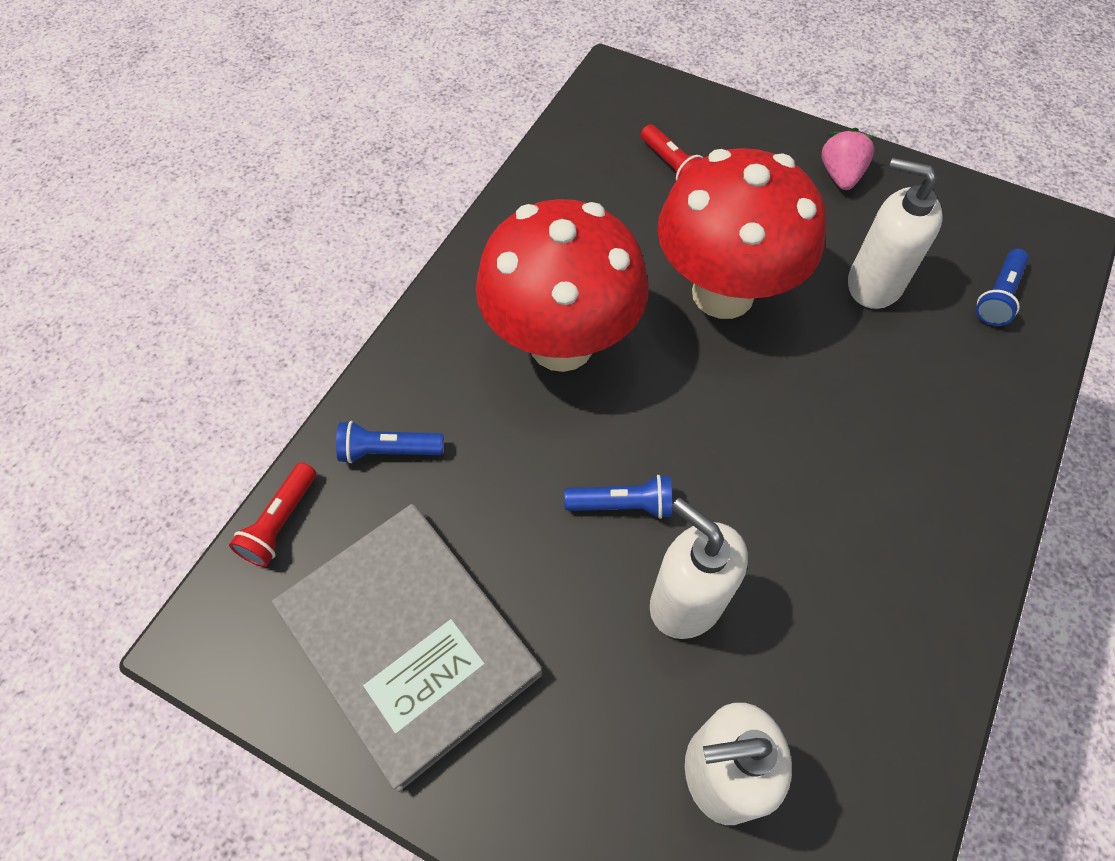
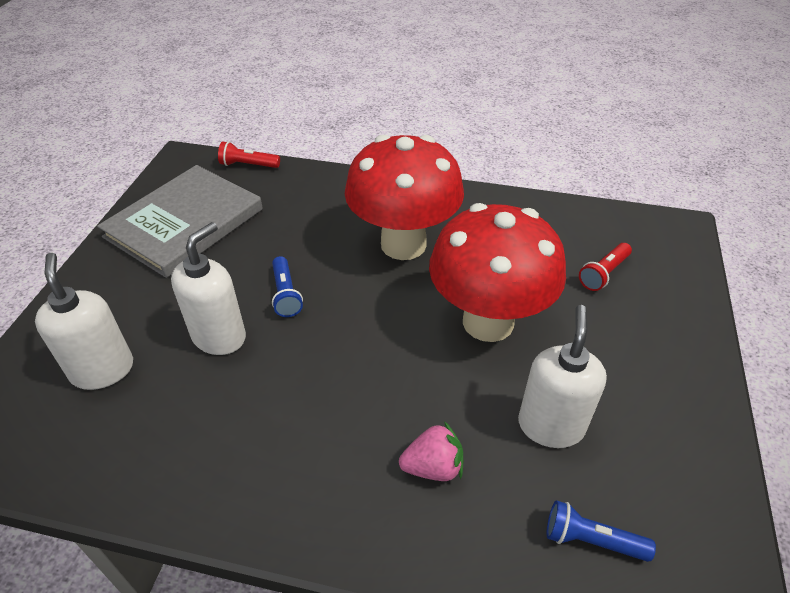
camera: 75 degrees right, 15 degrees down
blue flashlight [336,421,444,463] -> none
pink strawberry [821,128,875,190] -> pink strawberry moved to [399,421,463,481]

